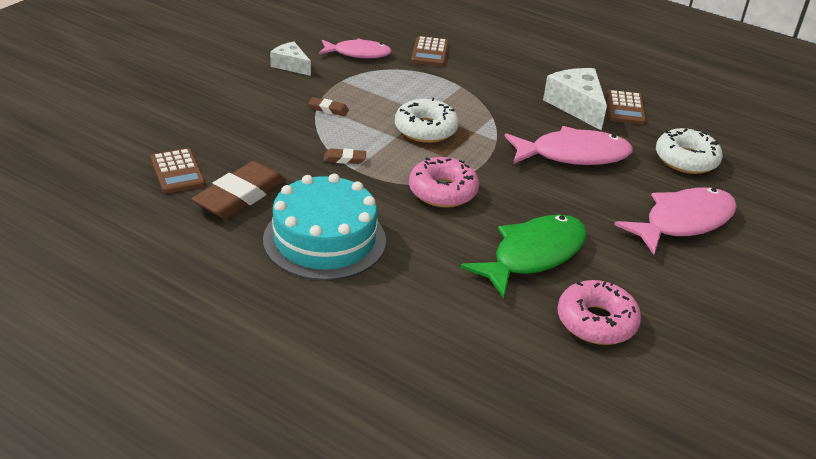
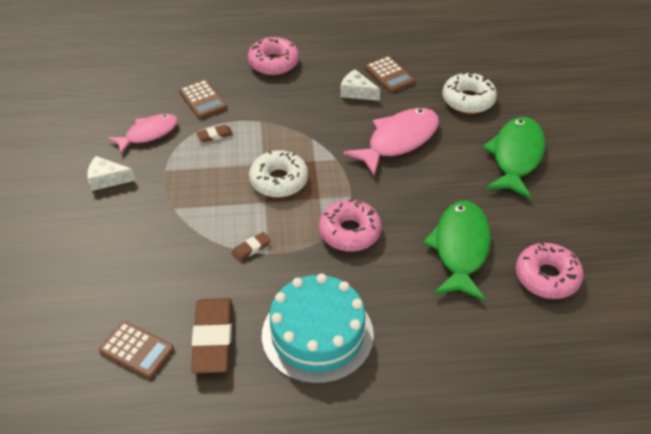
camera: 35 degrees left, 10 degrees up
brown eraser [308,97,349,116] -> brown eraser moved to [196,125,233,142]
white cheese [543,68,607,130] -> white cheese [340,69,380,101], size x0.61
pink fish [614,188,737,255] -> green fish [482,117,545,199]
none -> pink donut [248,37,299,75]

